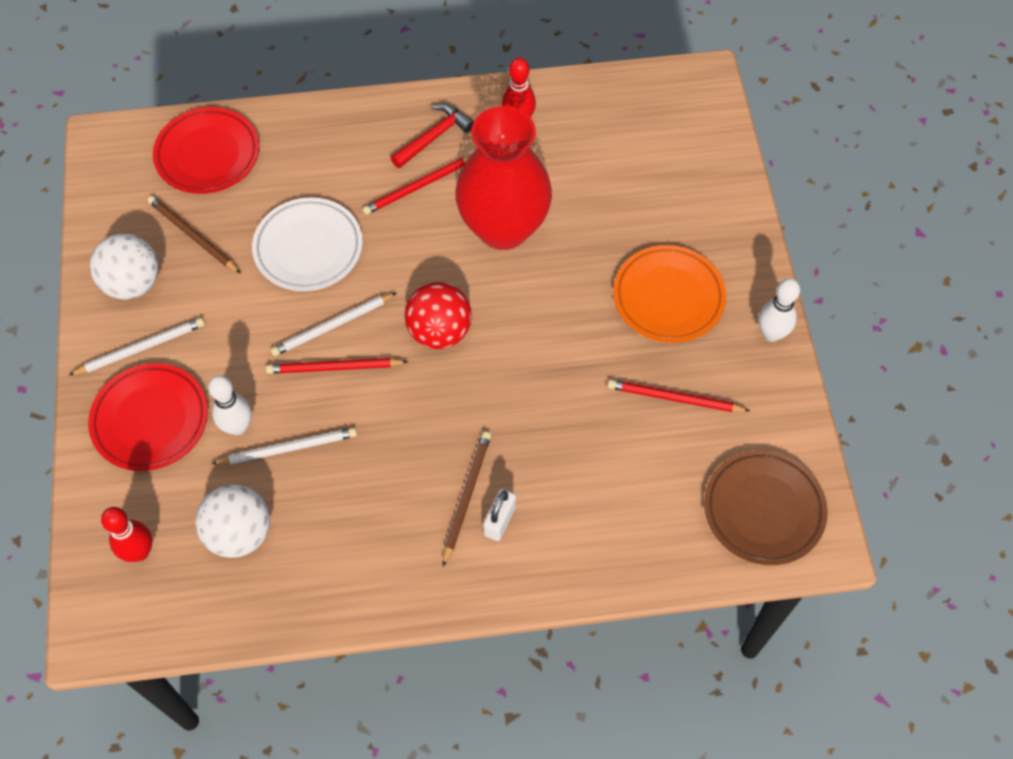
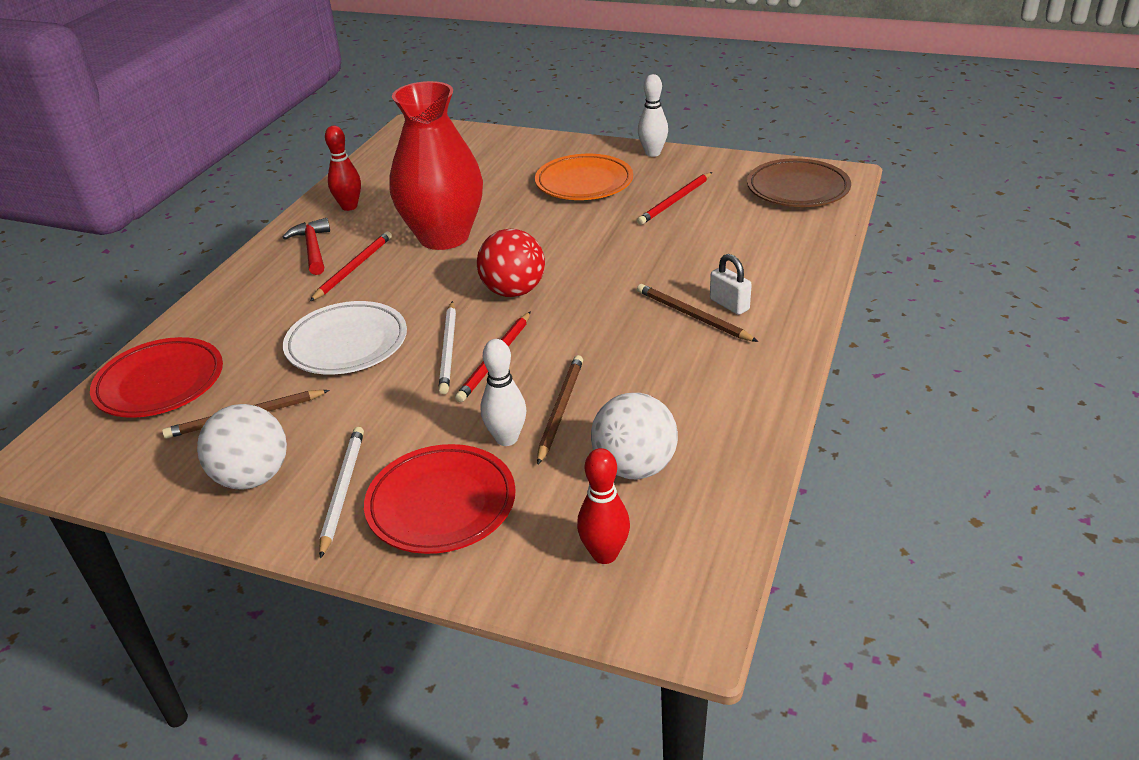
camera: 60 degrees left, 25 degrees down
white pencil [212,428,357,465] -> brown pencil [537,355,583,465]
red pencil [362,156,470,215] -> red pencil turned 150 degrees counterclockwise [310,231,392,301]

